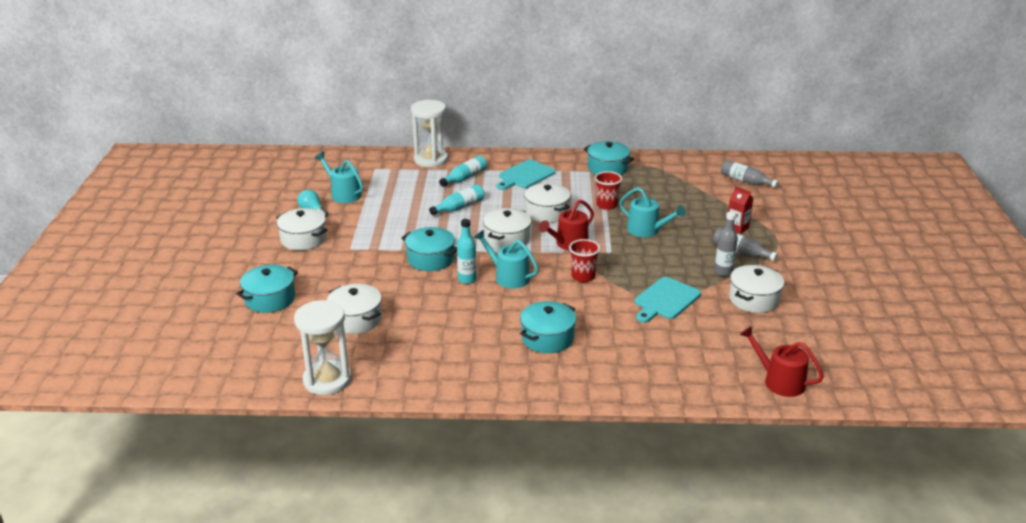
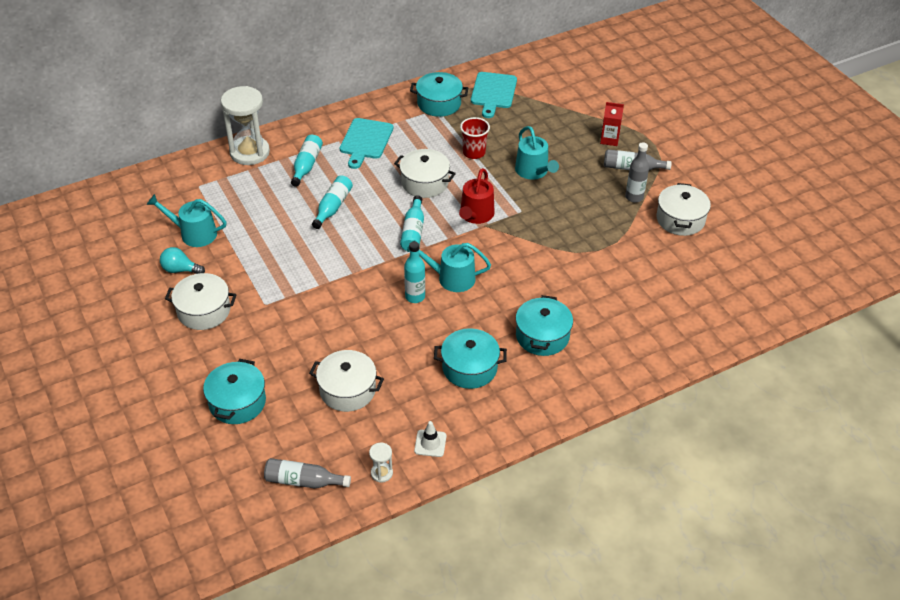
camera: 30 degrees left, 15 degrees up
white hourglass [294,300,352,395] -> white hourglass [369,442,393,482], size x0.43
turquoise pot [402,227,457,271] -> turquoise pot moved to [434,328,507,389]
white pot [483,208,531,250] -> turquoise bottle [400,195,424,251]
red cup [569,239,600,282] -> none
turquoise watering can [619,187,686,237] -> turquoise watering can turned 60 degrees clockwise [515,126,559,179]
turquoise cutting board [634,277,701,323] -> turquoise cutting board moved to [471,72,517,118]
grey bottle [721,160,779,188] -> grey bottle moved to [264,458,351,488]
red watering can [740,326,824,397] -> none
none -> white traffic cone [414,421,447,457]

